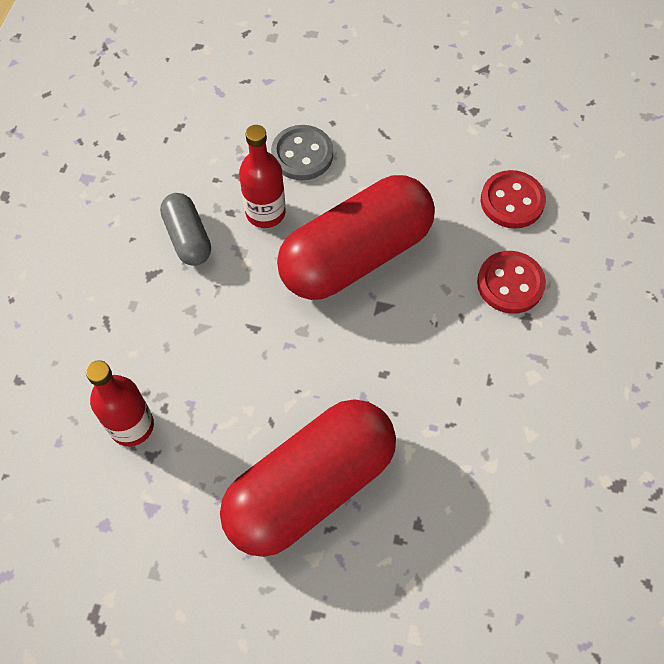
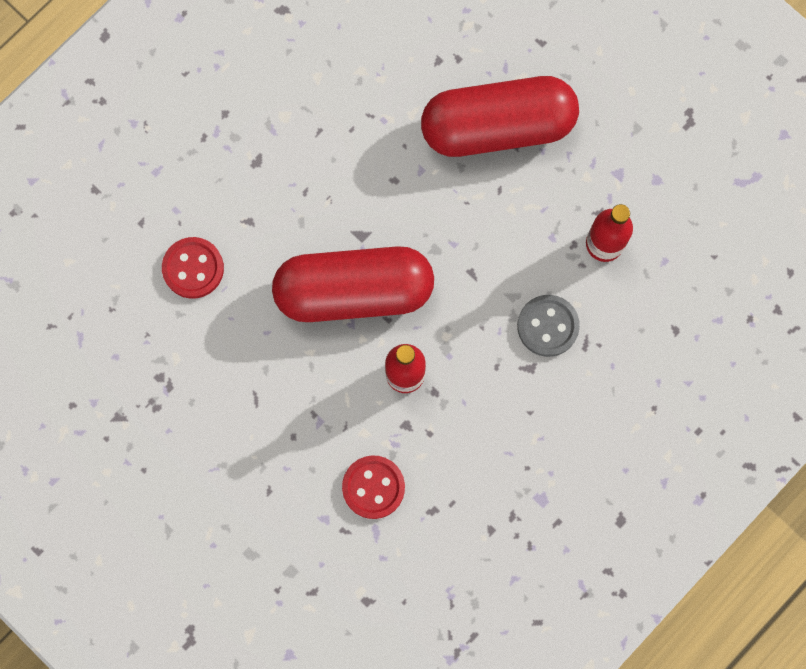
camera: 150 degrees left, 15 degrees up
grey capsule [160,193,211,266] -> none
grey button [271,125,333,180] -> grey button moved to [517,295,580,357]
red button [477,251,546,314] -> red button moved to [342,456,405,519]

